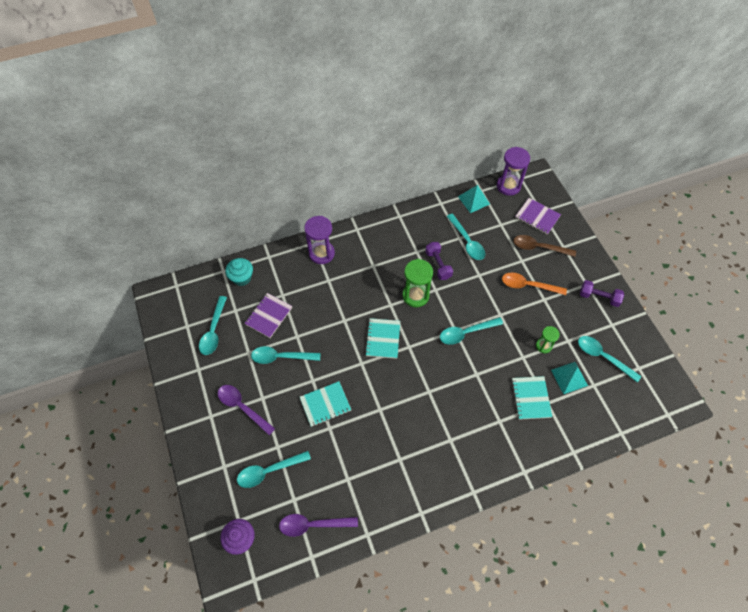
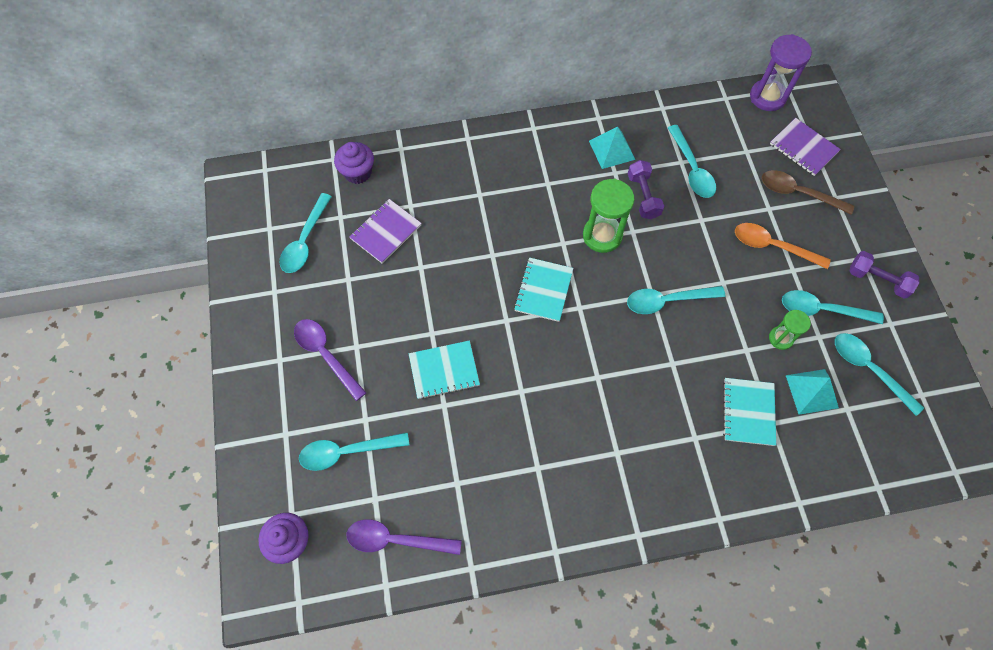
camera: 10 degrees right, 5 degrees up
turquoise cupcake [225,258,253,286] -> purple cupcake [334,142,374,184]
turquoise spoon [251,346,321,364] -> turquoise spoon moved to [782,290,884,324]
purple hourglass [304,216,335,264] -> none
turquoise pyramid [458,185,490,213] -> turquoise pyramid moved to [589,127,635,169]

